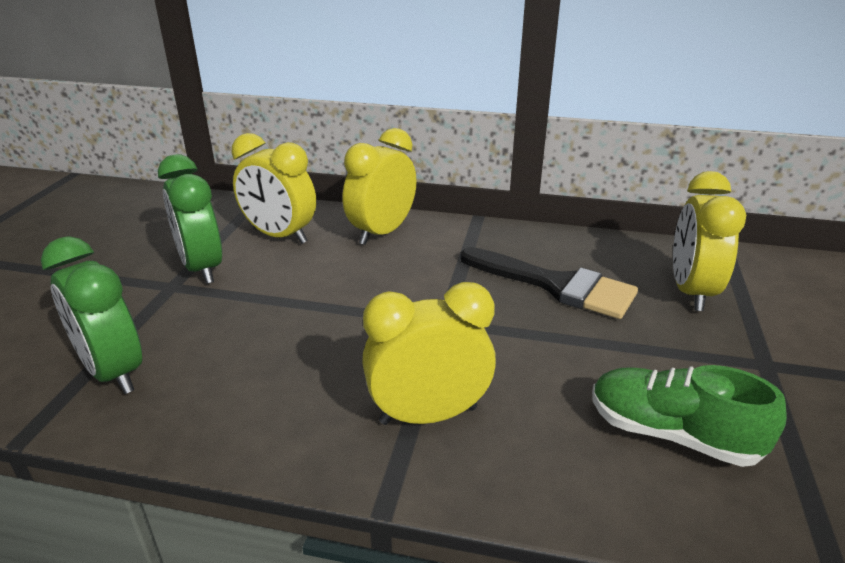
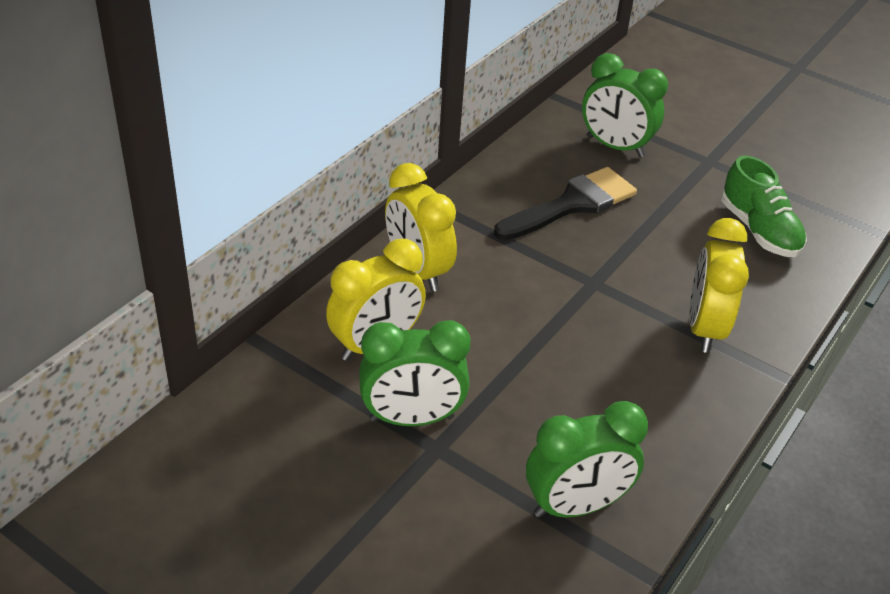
camera: 70 degrees left, 10 degrees up
green shoe [592,365,787,467] -> green shoe turned 75 degrees counterclockwise [721,155,807,257]
yellow clock [673,171,746,311] -> green clock [582,53,668,157]

